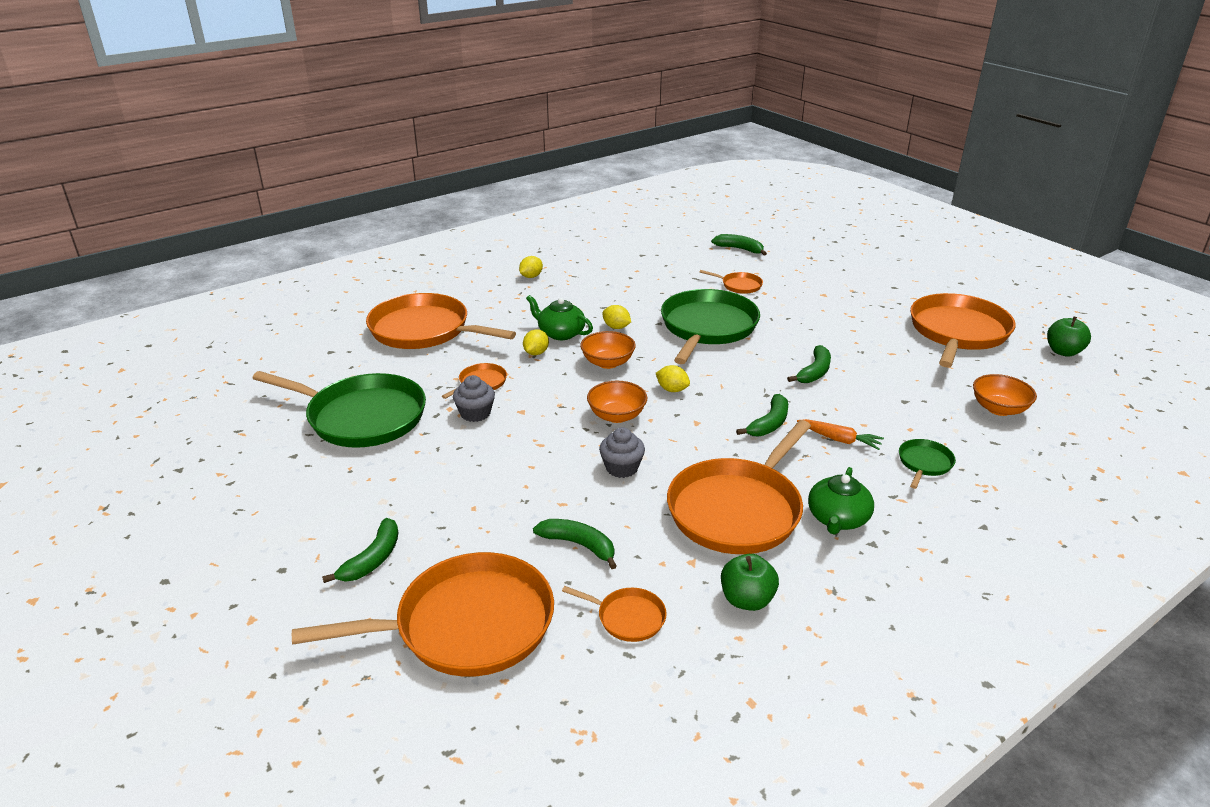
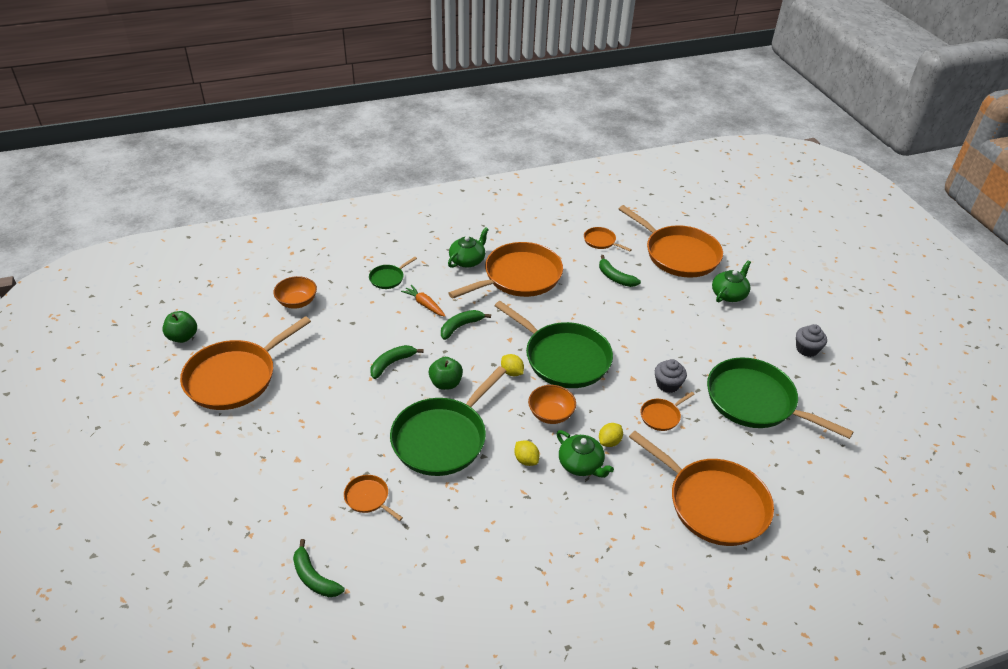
camera: 165 degrees left, 10 degrees up
orange pan [292,552,554,677] -> orange pan turned 135 degrees counterclockwise [619,205,723,278]
green banana [322,518,399,583] -> green teapot [712,260,751,303]
yellow lemon [519,256,543,278] -> none
orange bowl [587,381,647,423] -> green pan [495,301,613,388]
grey cupcake [599,427,645,478] -> grey cupcake moved to [796,324,827,357]
green apple [721,554,779,611] -> green apple moved to [429,357,463,390]

